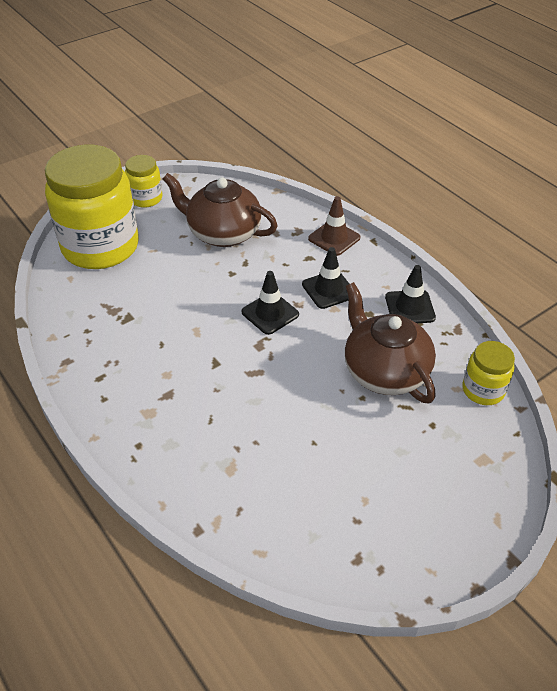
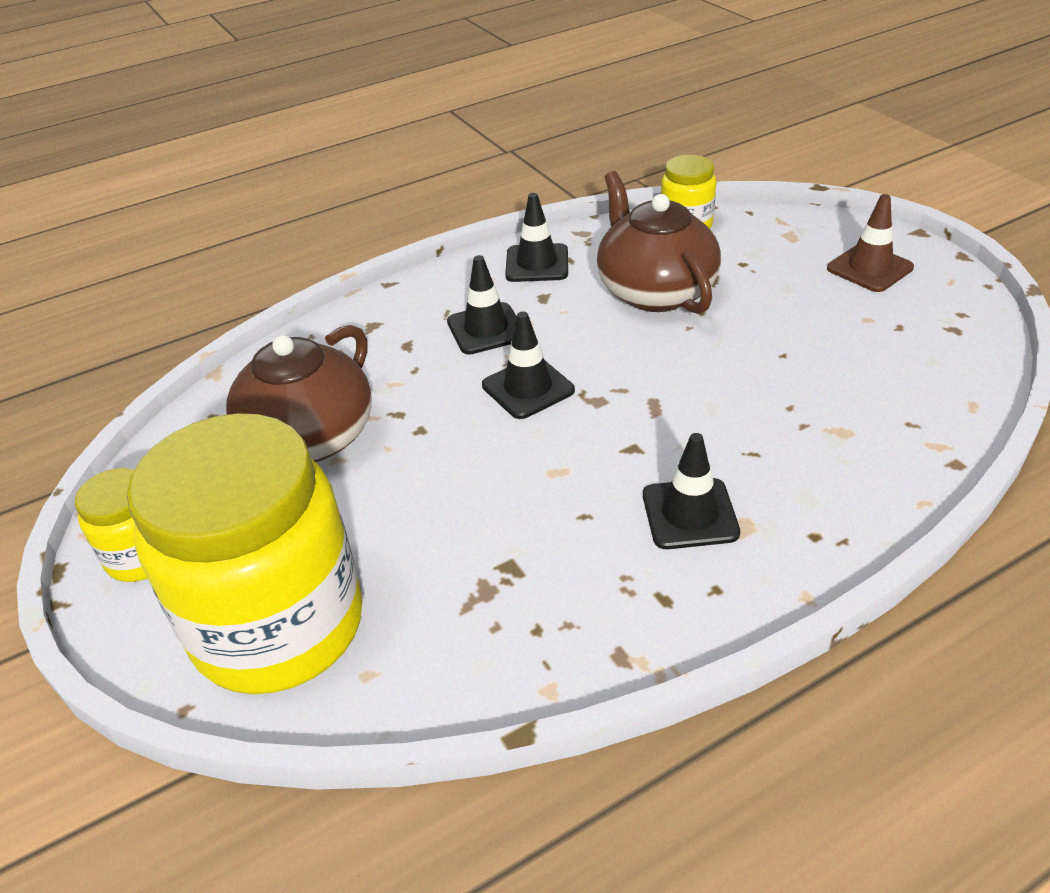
camera: 80 degrees left, 5 degrees down
brown traffic cone [308,196,361,256] -> brown traffic cone moved to [827,194,914,292]
brown teapot [345,282,436,404] -> brown teapot turned 90 degrees clockwise [597,171,721,314]
none -> black traffic cone [643,433,740,549]

